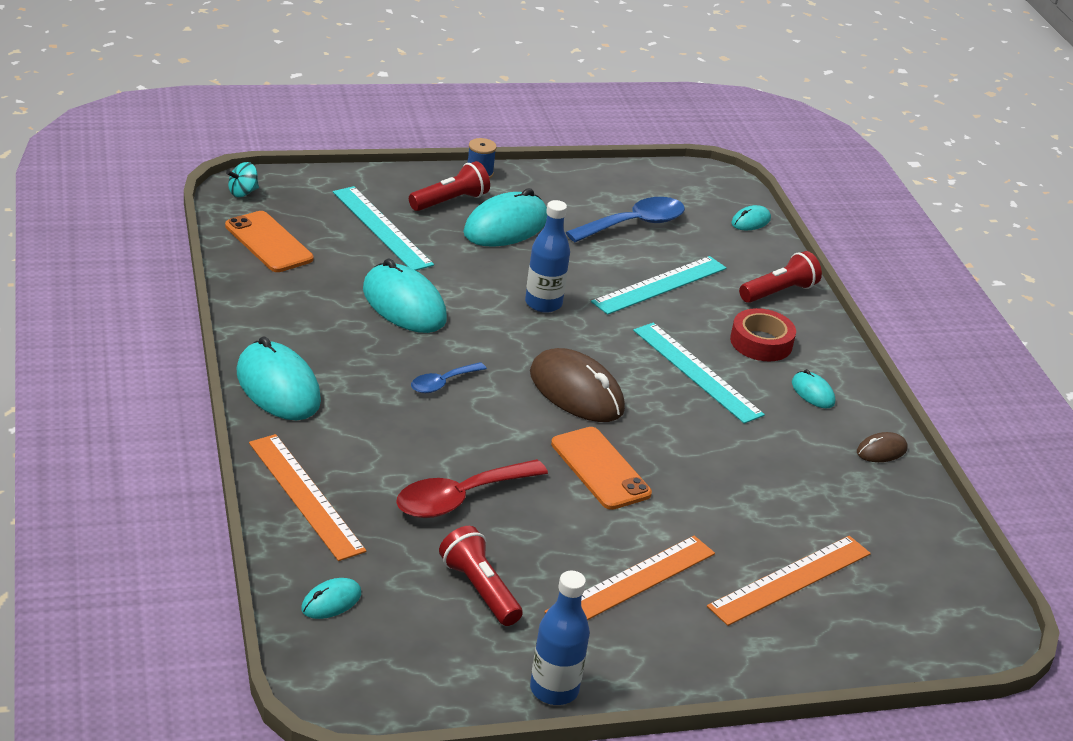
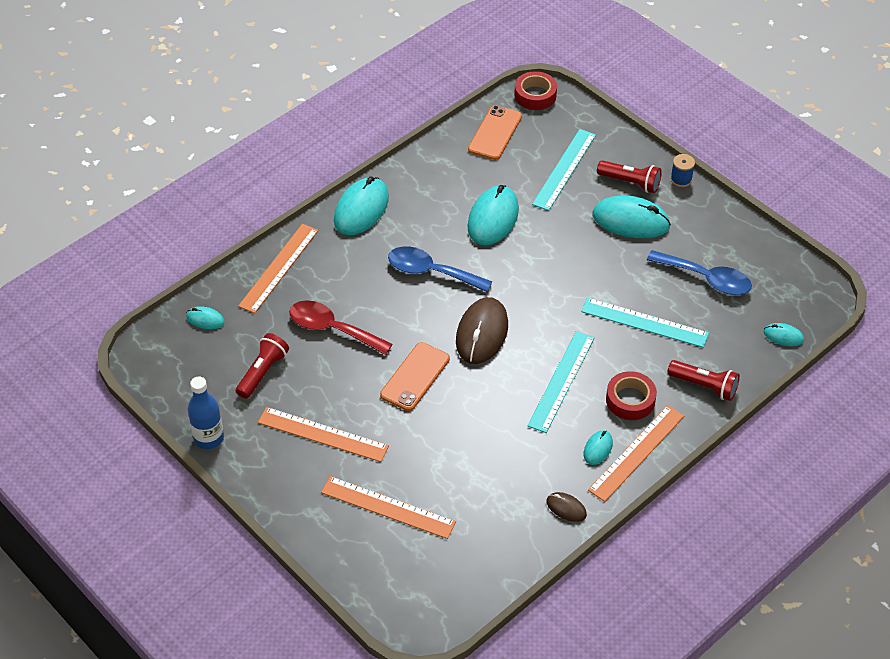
camera: 65 degrees right, 15 degrees up
turquoise spinning top [226,162,259,197] -> red tape [514,71,557,110]
blue spoon [411,362,487,393] -> blue spoon [388,246,492,292], size x1.77
blue bottle [525,200,570,313] -> none
none -> orange ruler [588,405,684,502]

